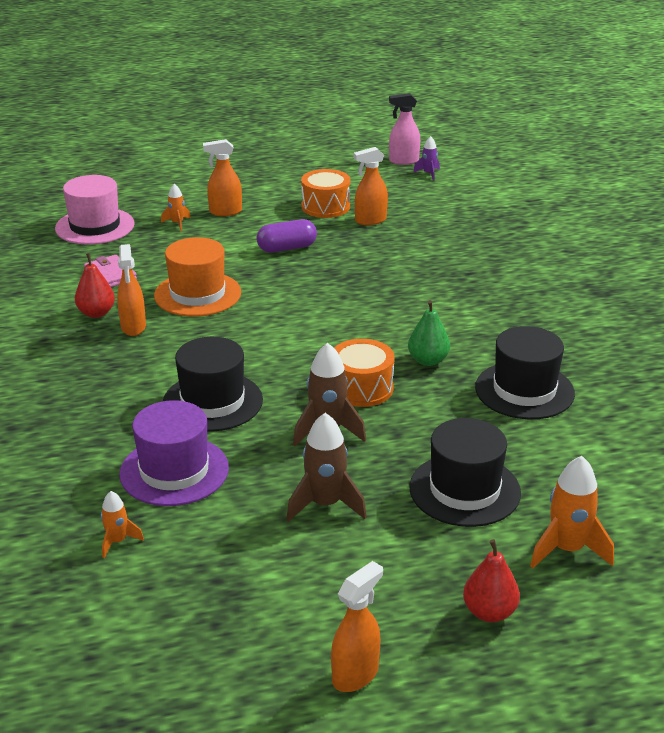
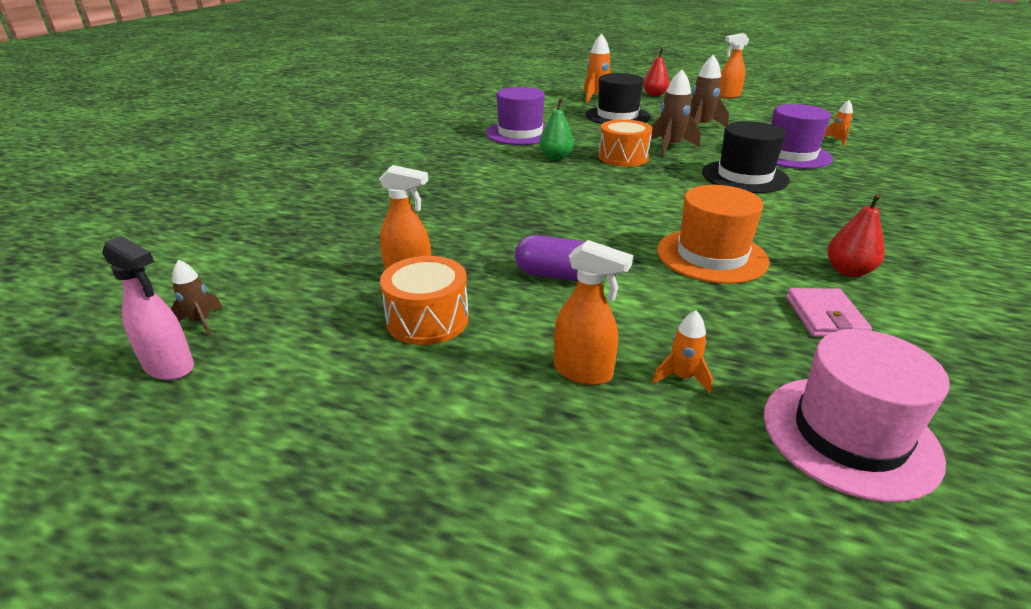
camera: 145 degrees left, 0 degrees up
orange spray bottle [117,244,146,336] -> none
purple rocket [413,136,440,181] -> brown rocket [171,259,223,336]
black hat [475,326,575,419] -> purple hat [485,87,546,145]

